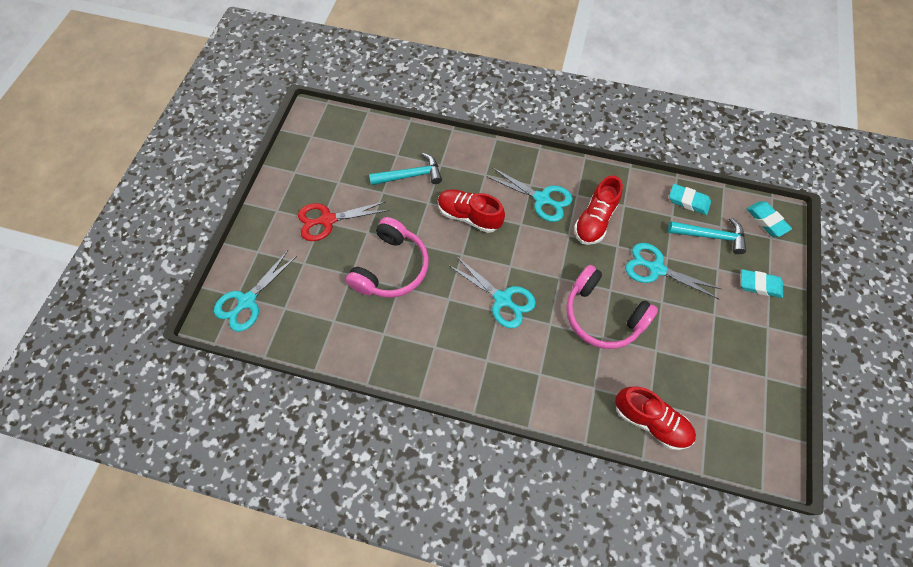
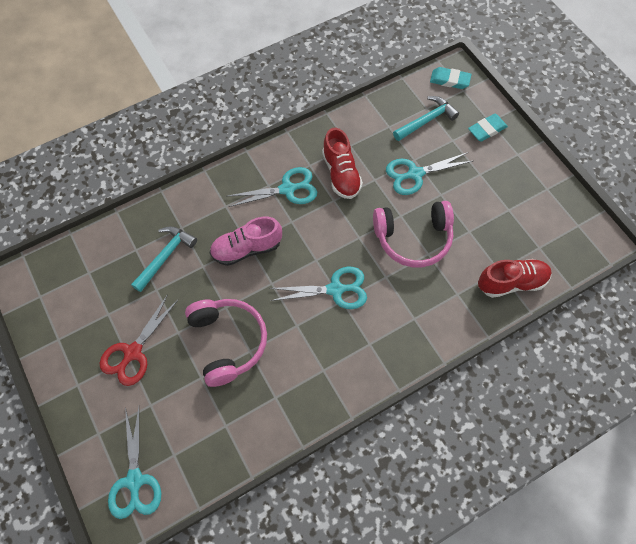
camera: 45 degrees left, 0 degrees up
red shoe [438,189,505,233] -> pink shoe [210,217,282,266]
turquoise eraser [669,184,711,215] -> none

